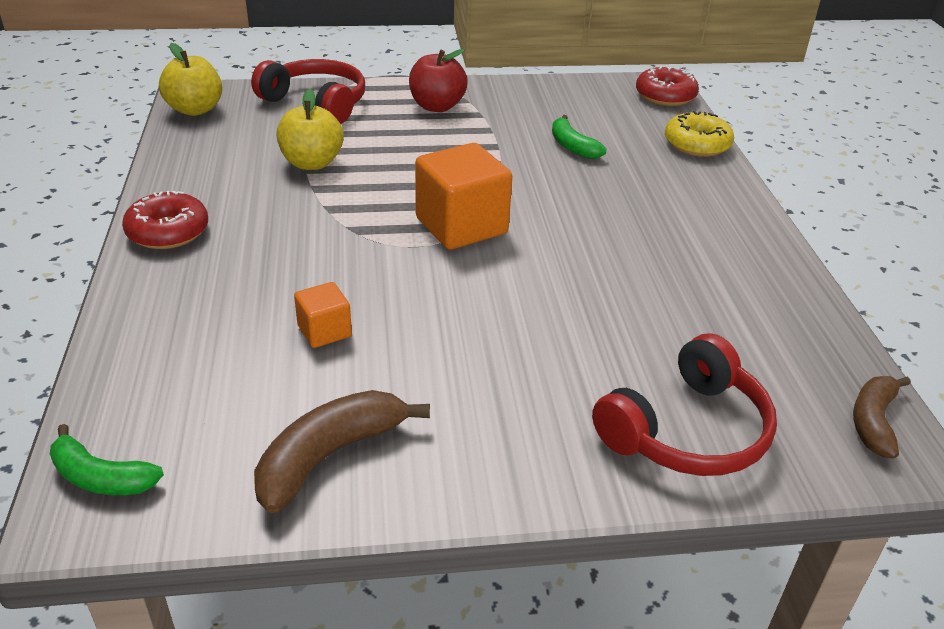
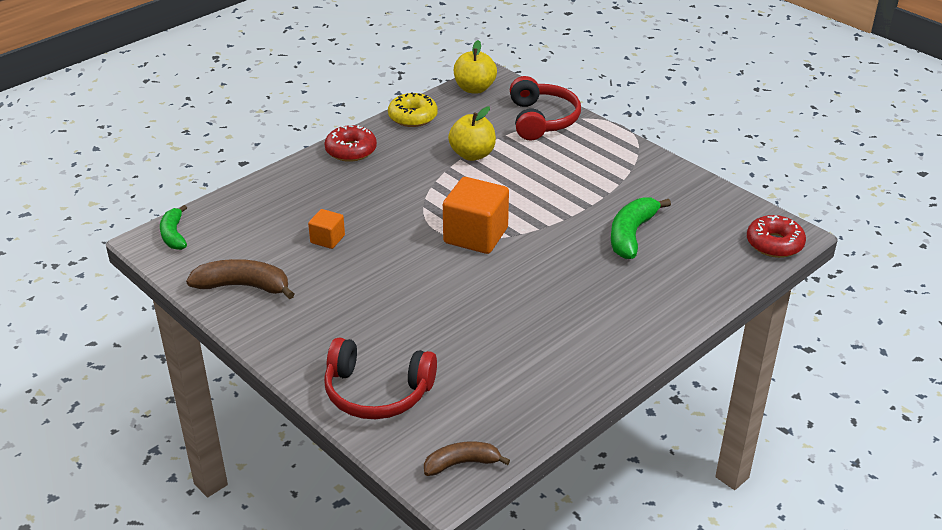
camera: 55 degrees right, 0 degrees up
red apple [409,49,468,112] -> none
green banana [552,115,607,159] -> green banana [611,197,671,259], size x1.52
yellow donut [665,111,734,157] -> yellow donut moved to [388,92,438,127]

